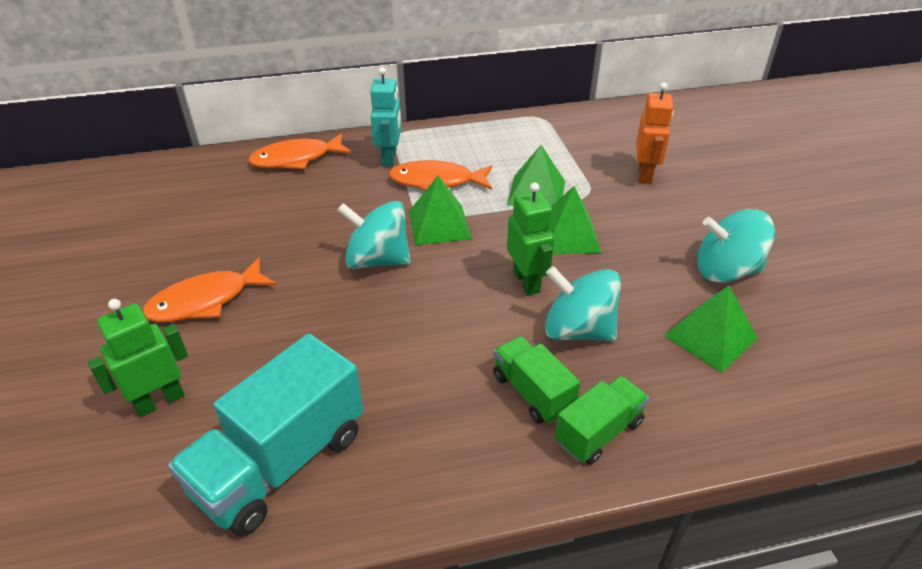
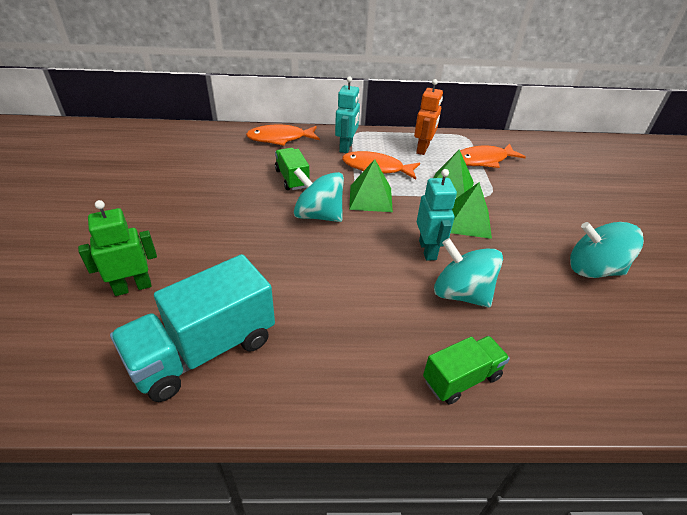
camera: 10 degrees right, 0 degrees up
orange fish [143,257,276,322] -> orange fish moved to [460,143,526,168]
green truck [493,336,580,424] -> green truck moved to [275,148,309,190]
green robot [507,182,554,296] -> turquoise robot [417,169,457,261]
orange robot [636,82,674,184] -> orange robot moved to [414,79,443,155]
green pyramid [664,285,758,373] -> none

